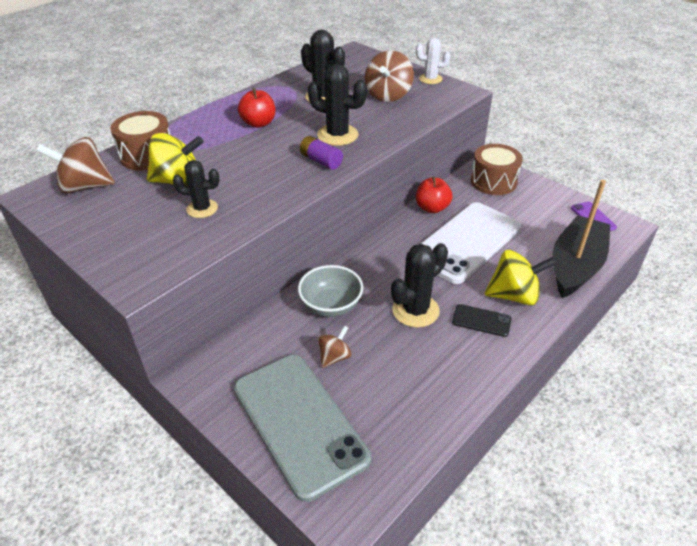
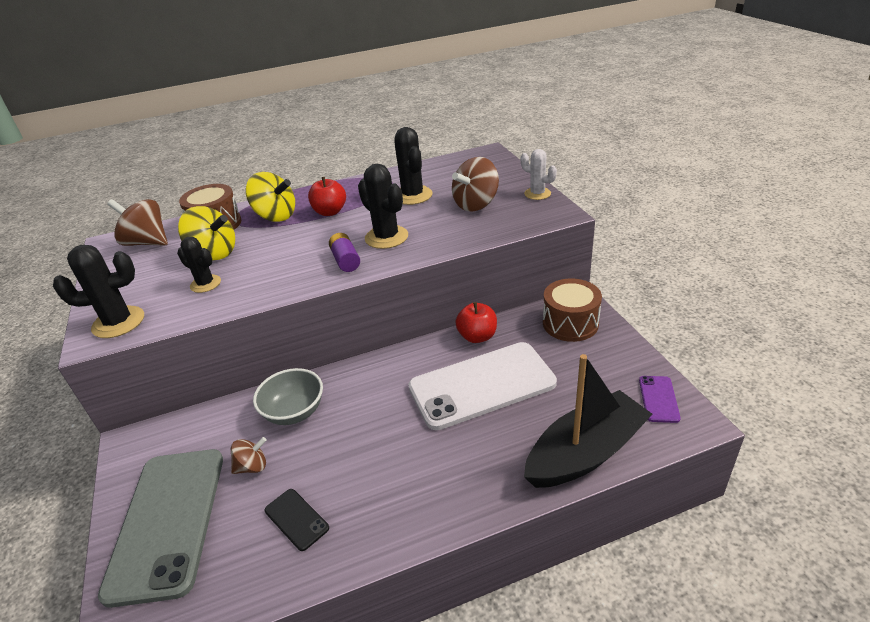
camera: 30 degrees right, 5 degrees down
black cactus [391,243,448,328] -> black cactus moved to [53,245,144,338]
black phone [452,304,512,337] -> black phone moved to [264,489,329,551]
yellow spinning top [484,250,556,306] -> yellow spinning top moved to [246,172,295,222]

